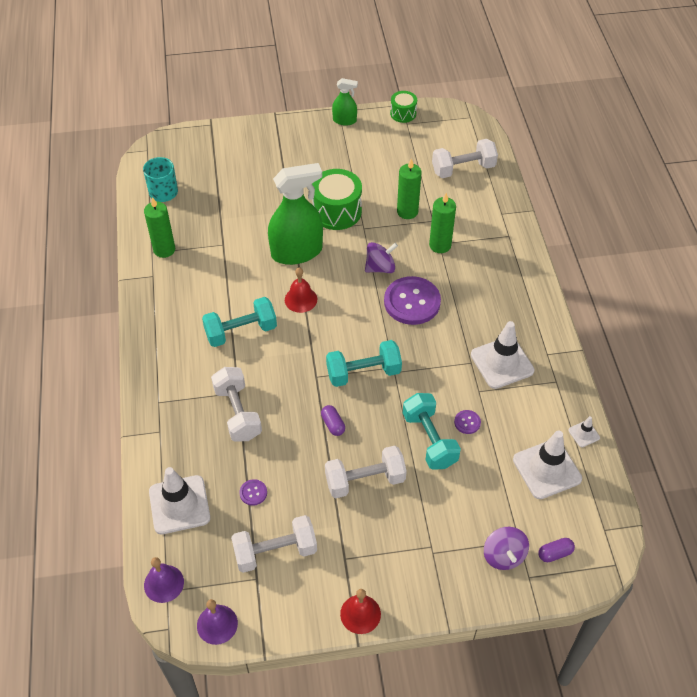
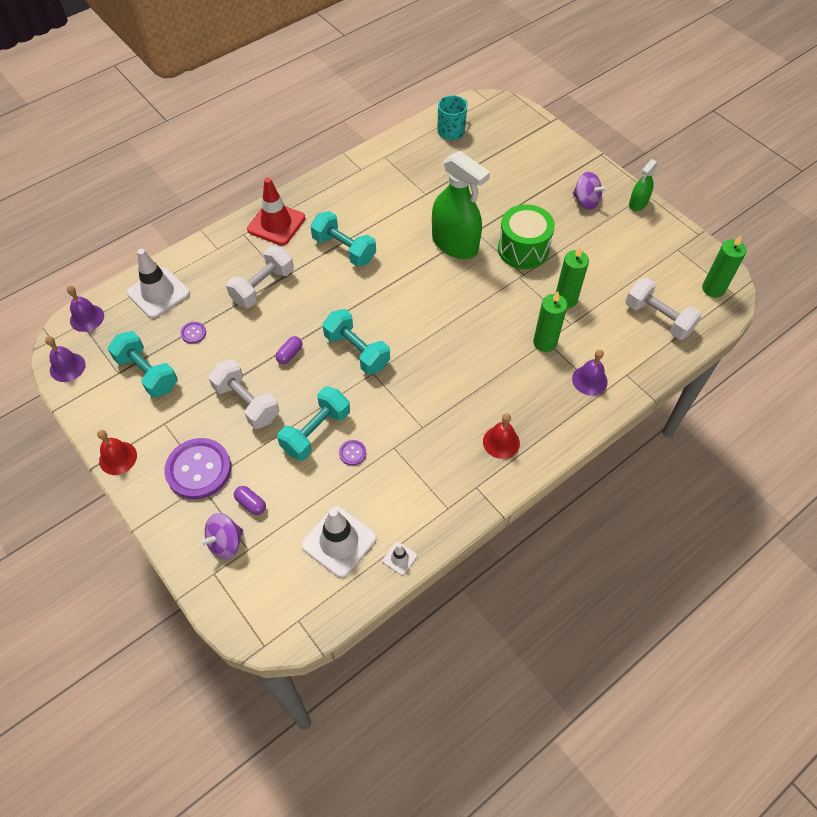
camera: 60 degrees right, 5 degrees up
green candle [144,197,175,258] -> green candle moved to [702,236,747,298]
white dumbbell [231,515,317,573] -> turquoise dumbbell [108,331,178,398]
red bell [285,267,317,313] -> red bell moved to [483,413,520,459]
green spray bottle [332,78,358,126] -> green spray bottle turned 60 degrees clockwise [629,159,658,211]
purple spinning top [365,242,398,273] -> purple spinning top moved to [573,172,607,210]
purple button [384,276,441,325] -> purple button moved to [164,438,231,499]
green drum [390,91,417,123] -> none
white traffic cone [471,321,535,389] -> none
purple capsule [538,538,575,562] -> purple capsule moved to [234,486,266,515]
none -> red traffic cone [247,178,305,246]
none -> purple bell [572,350,608,395]

